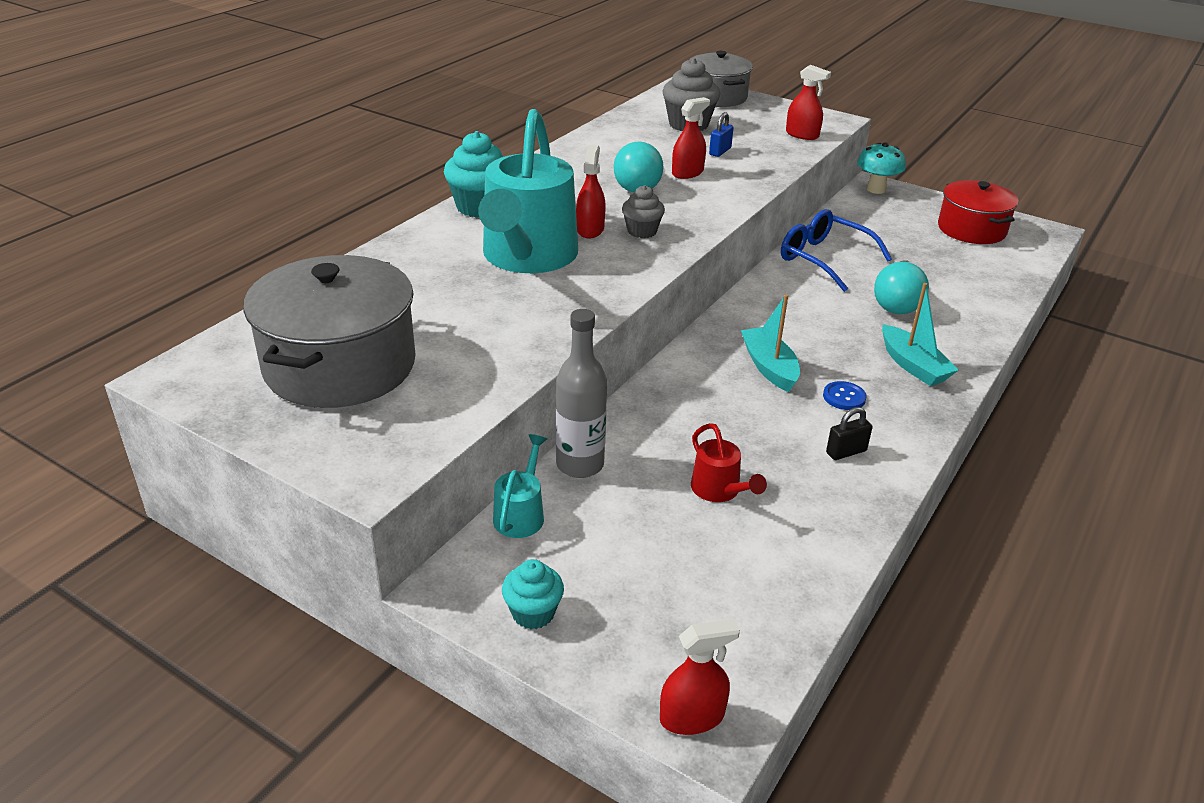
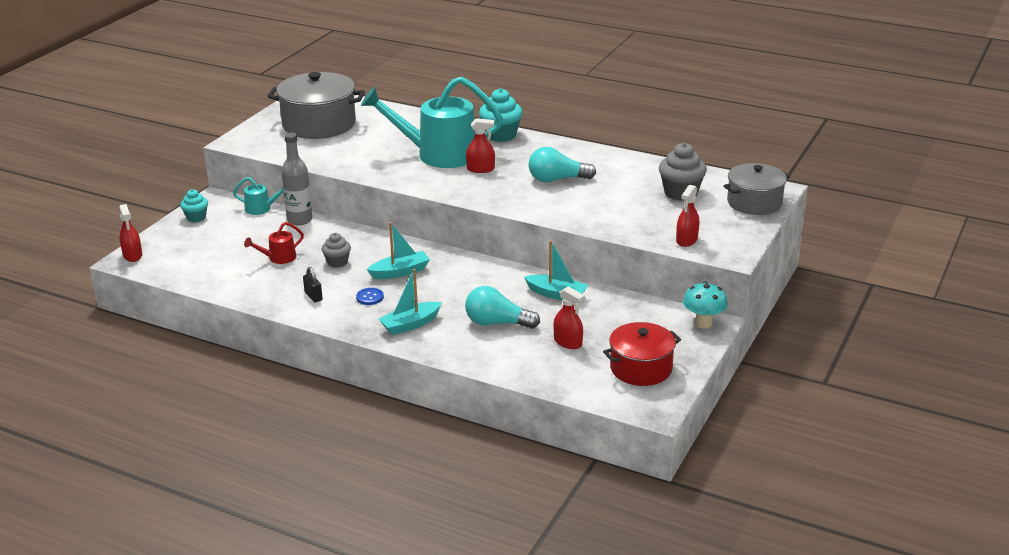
camera: 85 degrees right, 5 degrees down
grey cupcake [622,185,665,238] -> grey cupcake moved to [322,233,351,268]
red spray bottle [672,97,710,179] -> red spray bottle moved to [554,286,585,349]
blue padlock [709,112,734,157] -> none
blue glasses [781,209,892,292] -> turquoise boat [524,240,588,300]

